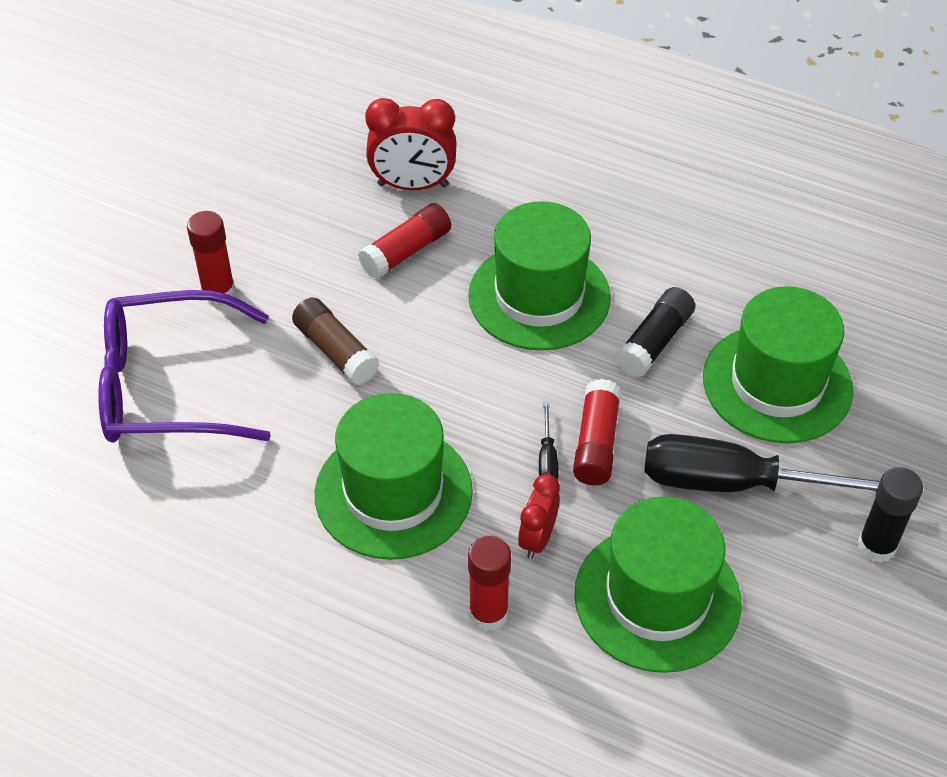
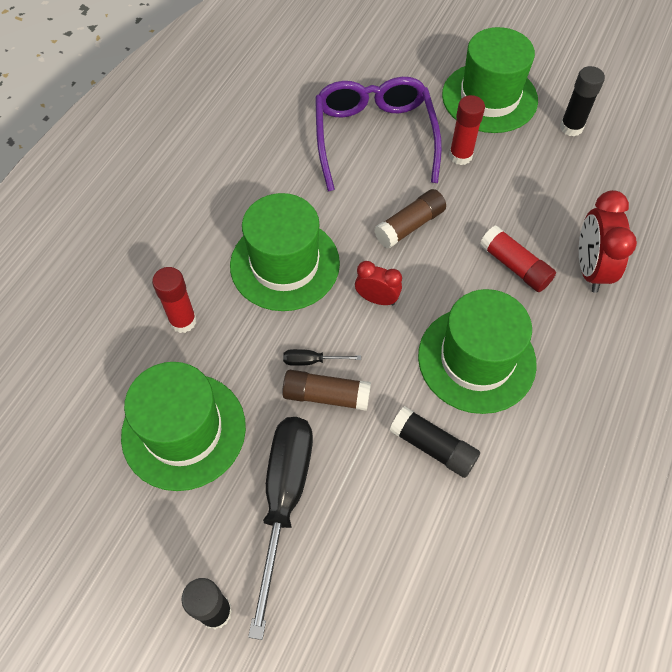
camera: 90 degrees right, 10 degrees up
red clock [518,474,560,559] -> red clock moved to [355,261,402,305]
red glue stick [573,379,621,485] -> brown glue stick [282,370,371,411]
green hat [703,286,853,443] -> green hat moved to [442,27,538,133]
none -> black glue stick [560,66,605,136]

